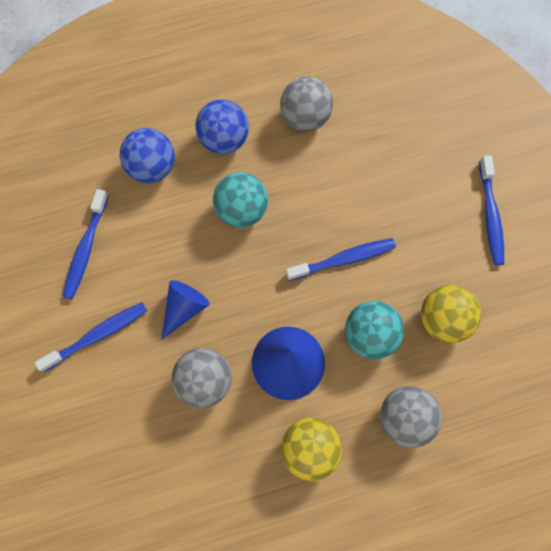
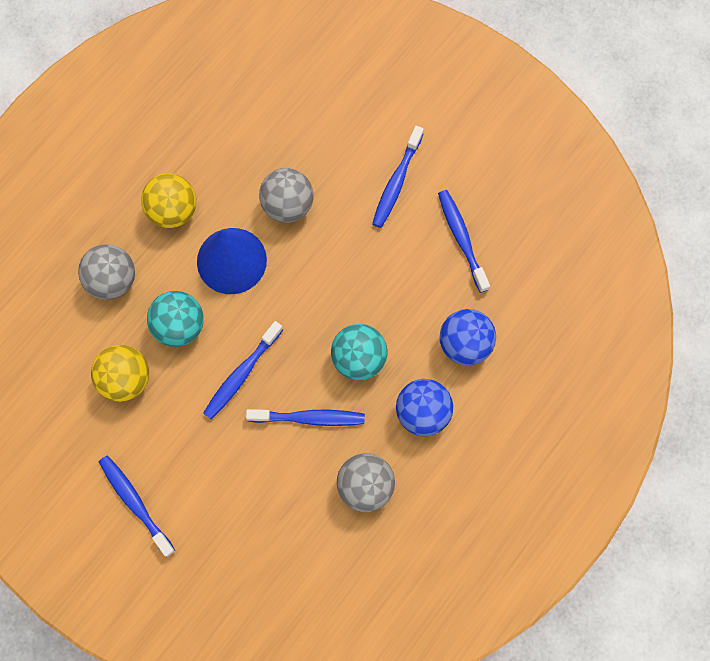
camera: 145 degrees right, 0 degrees up
blue cone [161,280,210,340] -> none
none -> blue toothbrush [246,409,365,426]

